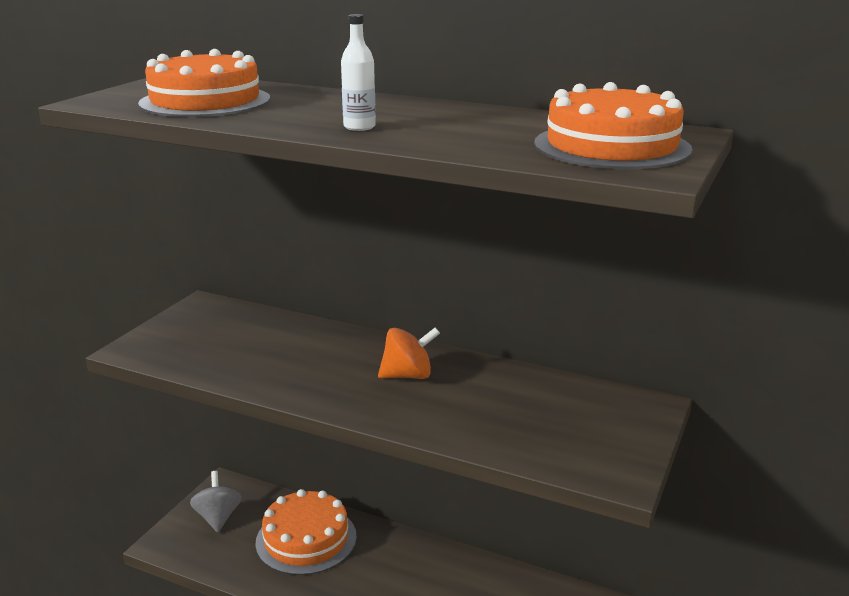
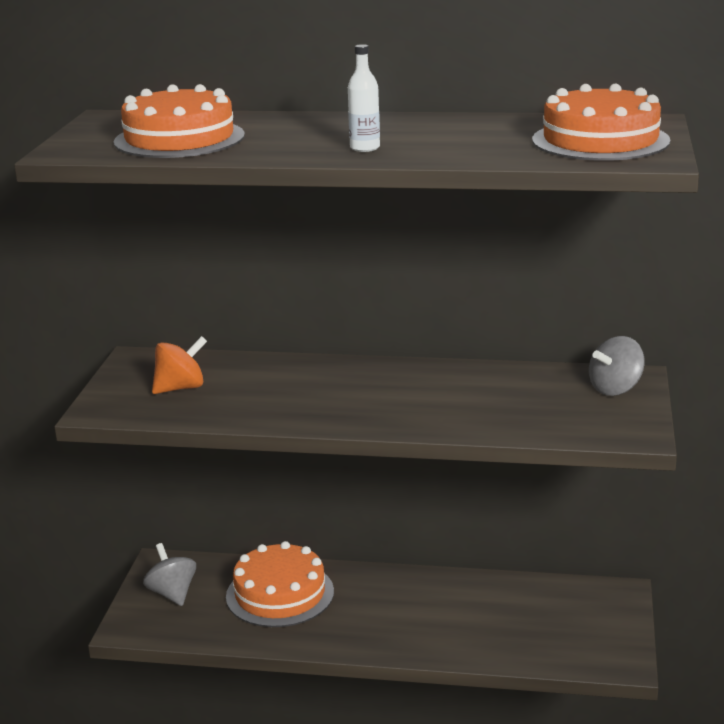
camera: 15 degrees left, 0 degrees up
orange spinning top [378,327,440,379] -> orange spinning top moved to [152,336,207,394]
none -> grey spinning top [589,336,645,396]

